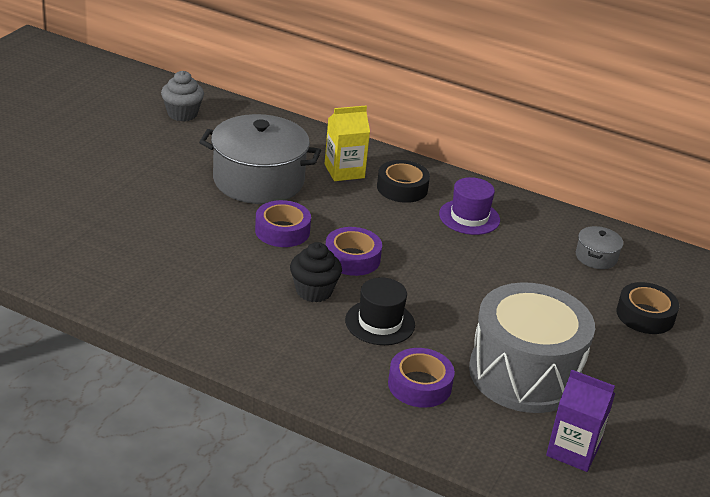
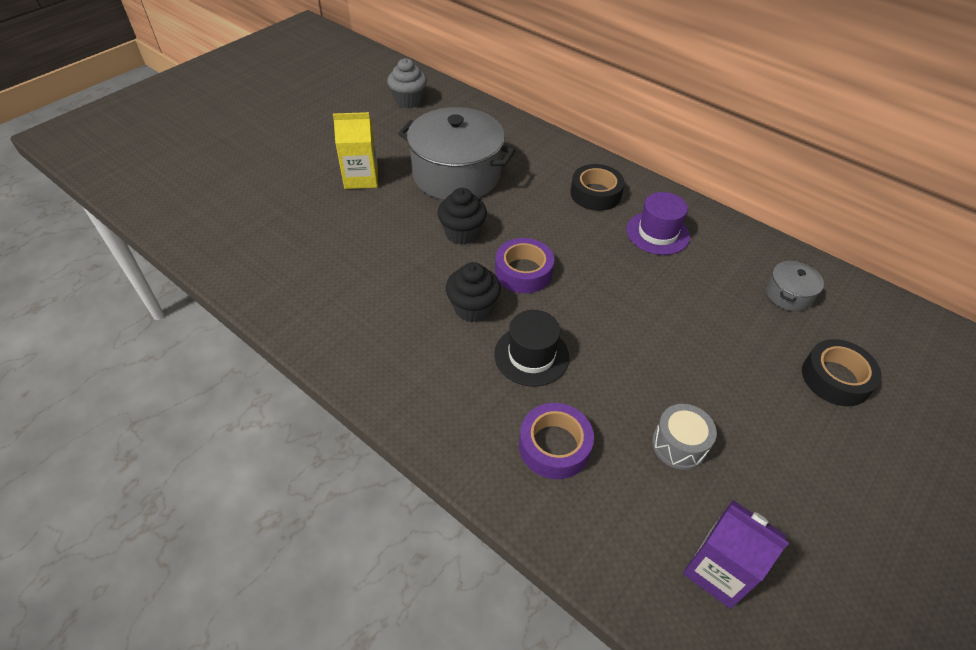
camera: 15 degrees right, 15 degrees up
purple tape [255,200,311,247] -> black cupcake [437,188,487,245]
yellow carton [325,106,370,181] -> yellow carton moved to [333,112,378,189]
grey drum [469,282,595,413] -> grey drum [652,404,717,470], size x0.42

